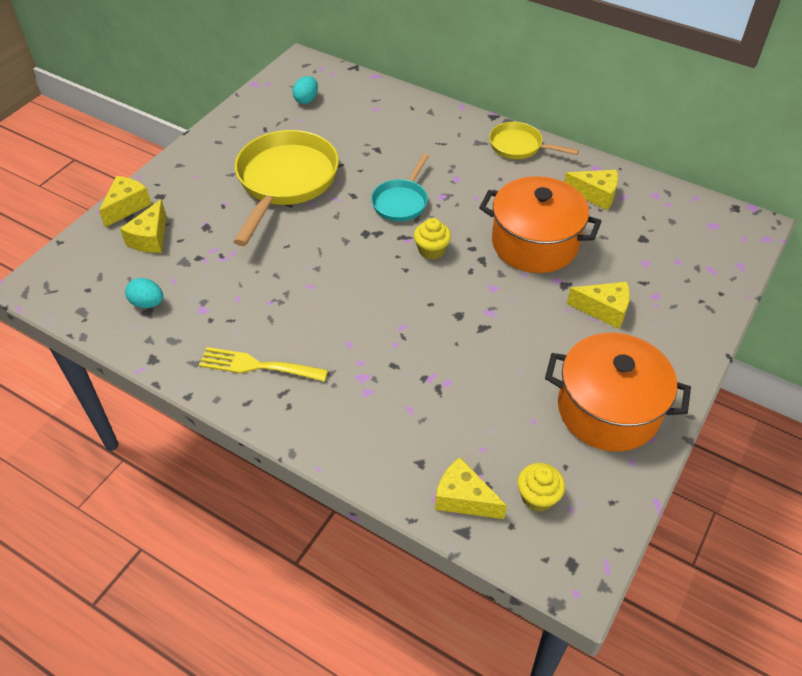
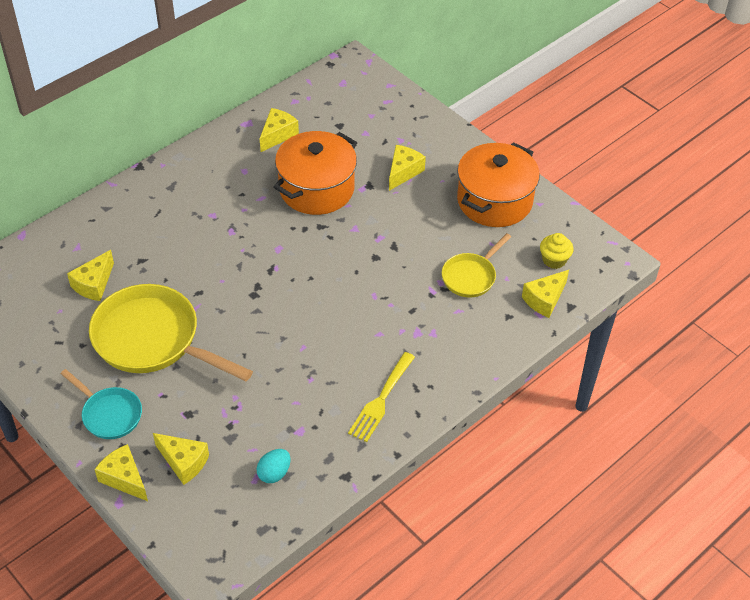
camera: 75 degrees left, 0 degrees up
turquoise egg [292,76,318,104] -> none
turquoise pan [371,154,429,222] -> turquoise pan moved to [61,369,142,439]
yellow cupcake [414,218,451,260] -> none
yellow pan [489,122,579,159] -> yellow pan moved to [442,233,511,297]
none -> yellow cheese [67,250,114,301]

